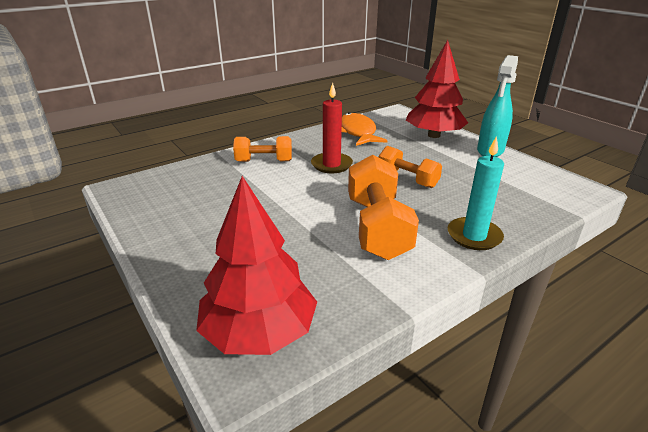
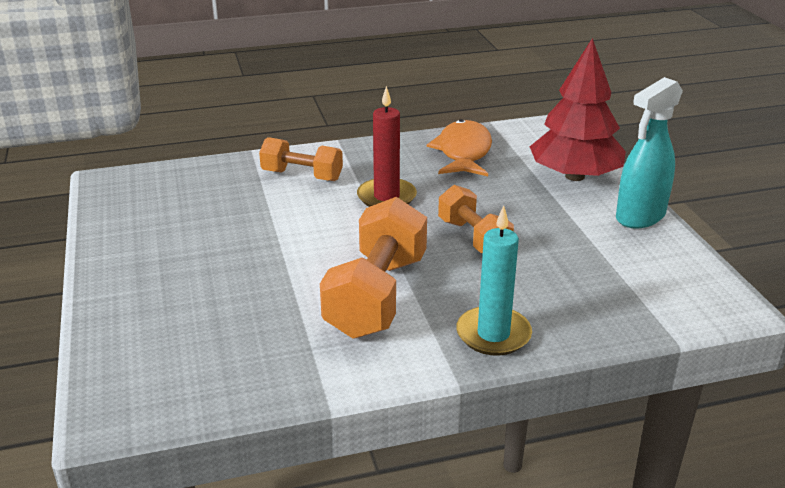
camera: 20 degrees right, 0 degrees up
red tree [196,176,317,355] -> none

